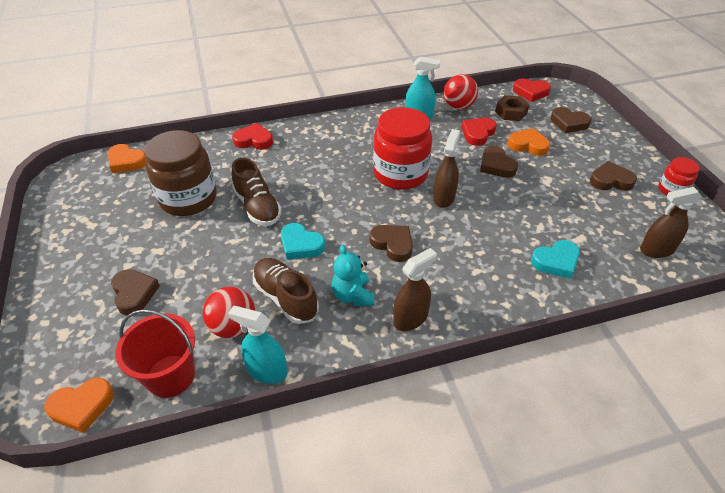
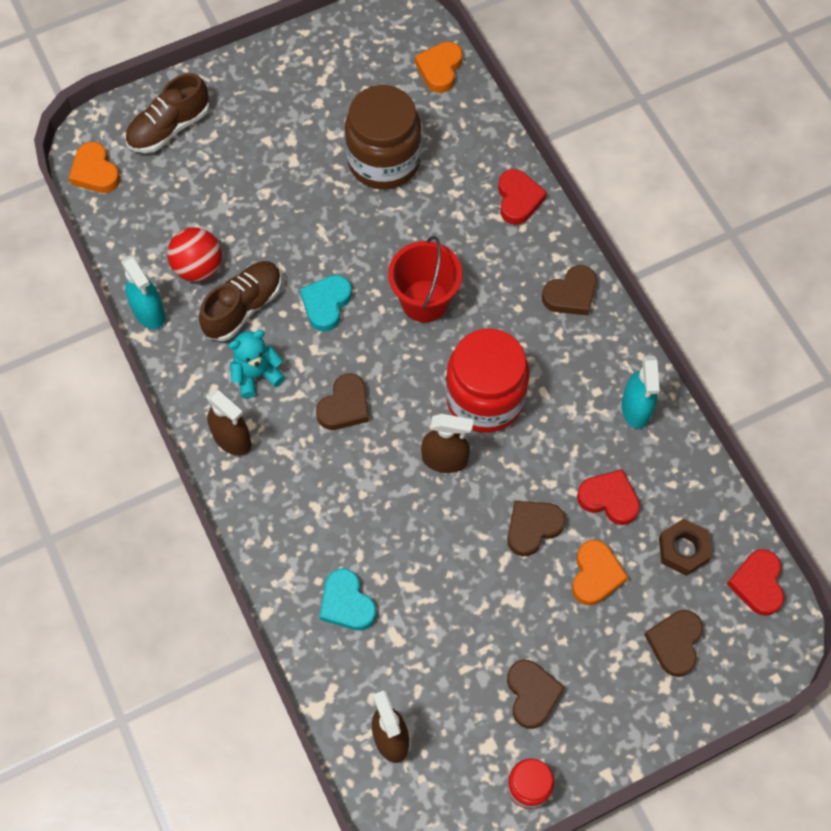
camera: 80 degrees right, 20 degrees up
brown heart [111,269,160,315] -> brown heart moved to [542,265,597,315]
red bucket [115,309,195,398] -> red bucket moved to [388,236,462,323]
turquoise spray bottle [228,306,287,384] -> turquoise spray bottle turned 135 degrees clockwise [121,255,165,329]
brown shoe [231,158,282,226] -> brown shoe moved to [125,73,210,153]
red ball [444,74,478,110] -> none

